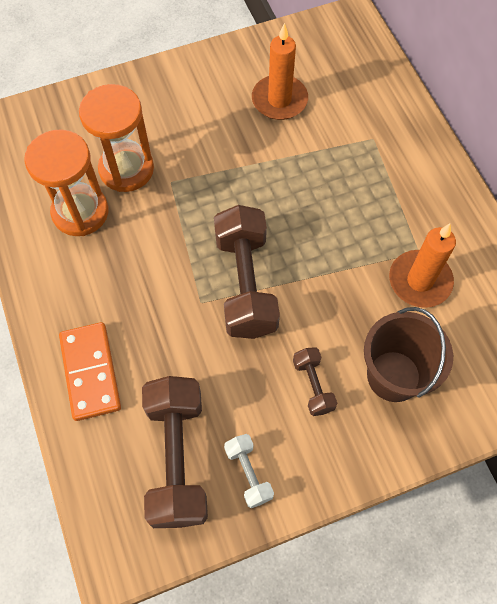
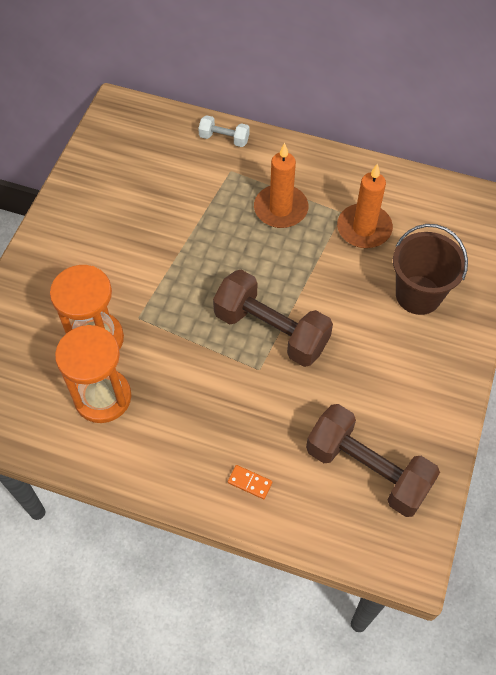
camera: 50 degrees left, 5 degrees down
orange domino [59,322,121,421] -> orange domino [228,465,272,499], size x0.46
white dumbbell [224,434,274,508] -> white dumbbell moved to [198,115,250,147]
orange candle [252,23,308,120] -> orange candle moved to [254,143,308,228]
brown dumbbell [293,347,337,416] -> none

